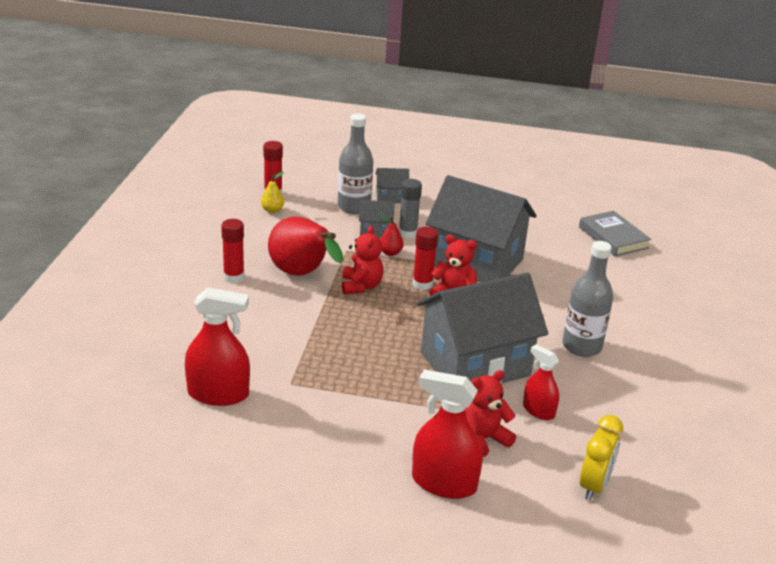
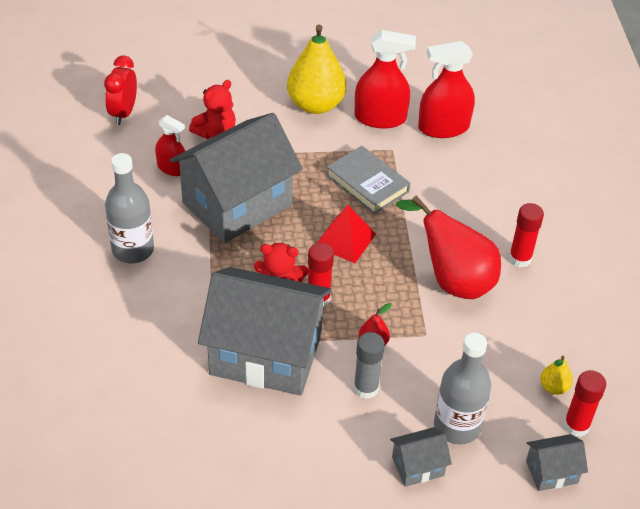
camera: 165 degrees right, 15 degrees up
red teddy bear [342,225,384,294] -> none
grey house [359,200,395,238] -> grey house moved to [526,434,588,491]
red spray bottle [412,370,483,499] -> red spray bottle moved to [354,30,416,129]
grey book [579,211,651,257] -> grey book moved to [326,146,410,214]
yellow clock [580,415,623,500] -> red clock [104,56,137,125]
none -> yellow pear [287,25,346,114]
none -> red pyramid [317,205,376,263]

